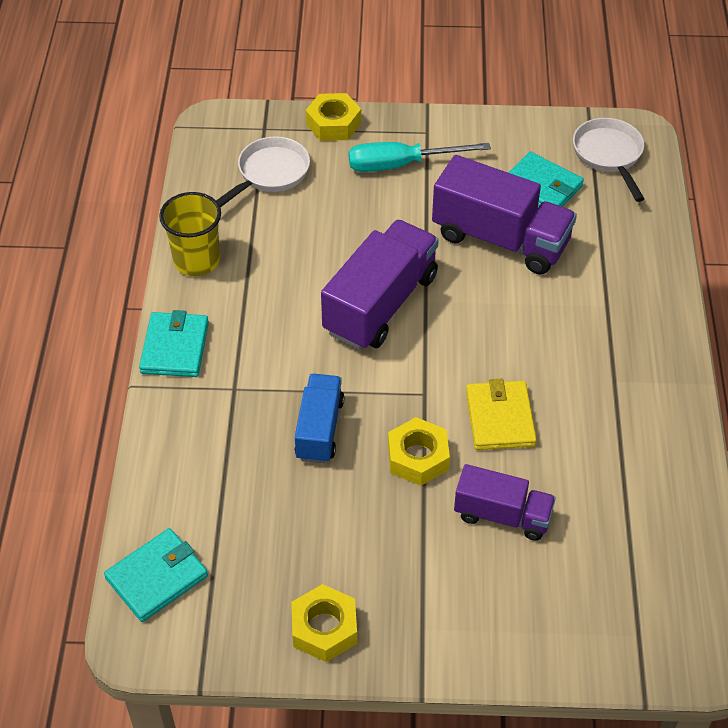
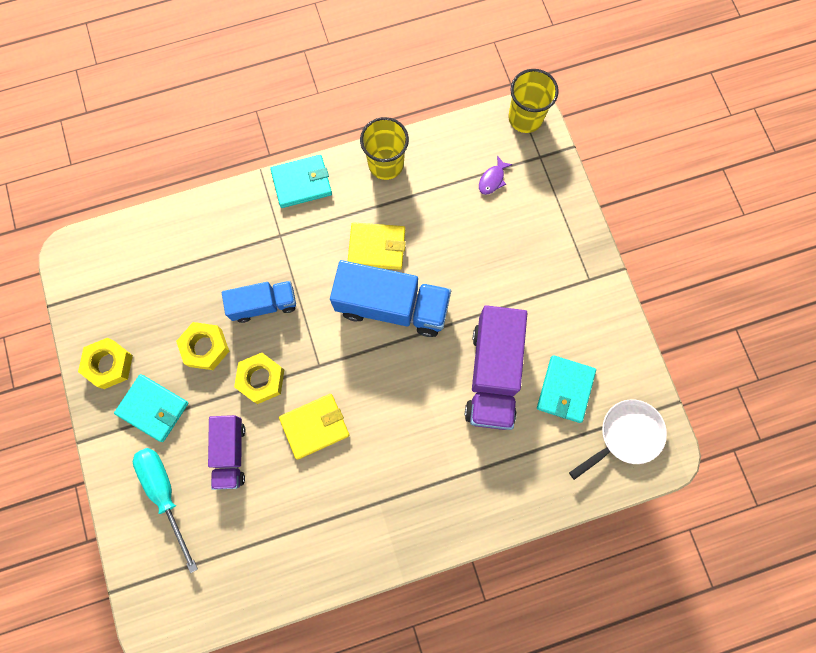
camera: 70 degrees right, 25 degrees up
turquoise wallet [104,528,208,622] -> turquoise wallet moved to [114,374,188,442]
white pan [216,136,310,207] -> purple fish [479,155,513,195]
yellow nut [306,93,361,141] -> yellow nut moved to [176,322,229,370]
purple truck [321,220,439,350] -> blue truck [330,260,451,337]
turquoise screwdriver [349,142,491,172] -> turquoise screwdriver moved to [133,448,198,573]
none -> yellow wallet [348,222,406,270]
none -> yellow cup [508,69,559,133]

